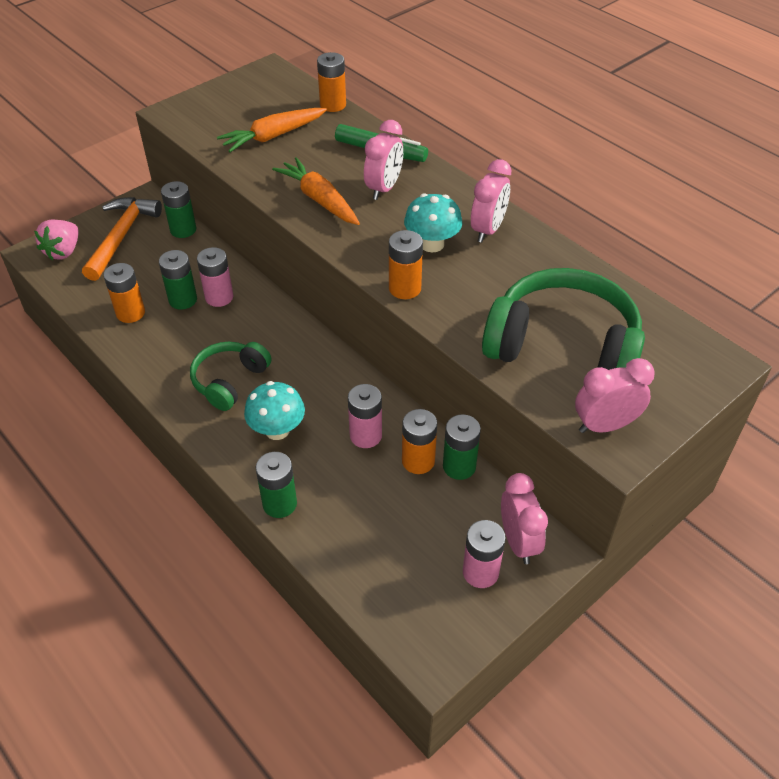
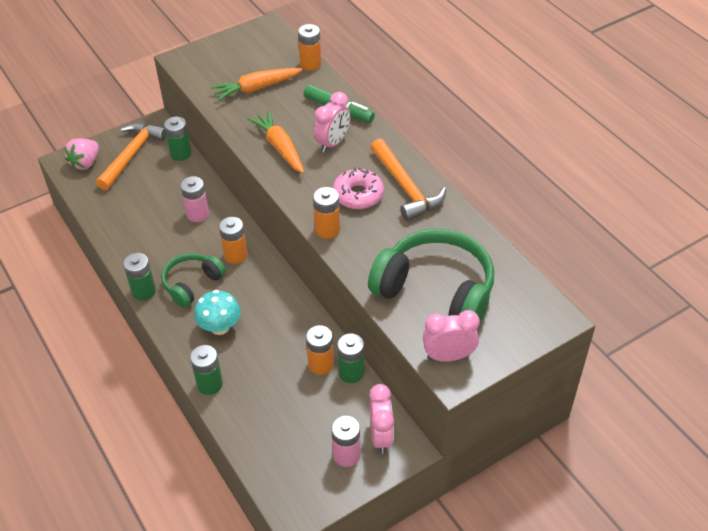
camera: 10 degrees right, 0 degrees up
orange battery [104,263,145,323] -> orange battery moved to [219,217,247,264]
green battery [159,250,197,310] -> green battery moved to [123,253,156,301]
pink battery [348,384,382,448] -> none
turquoise mushroom [404,193,463,252] -> pink donut [333,167,384,209]
pink clock [471,159,511,243] -> orange hammer [370,139,446,221]

